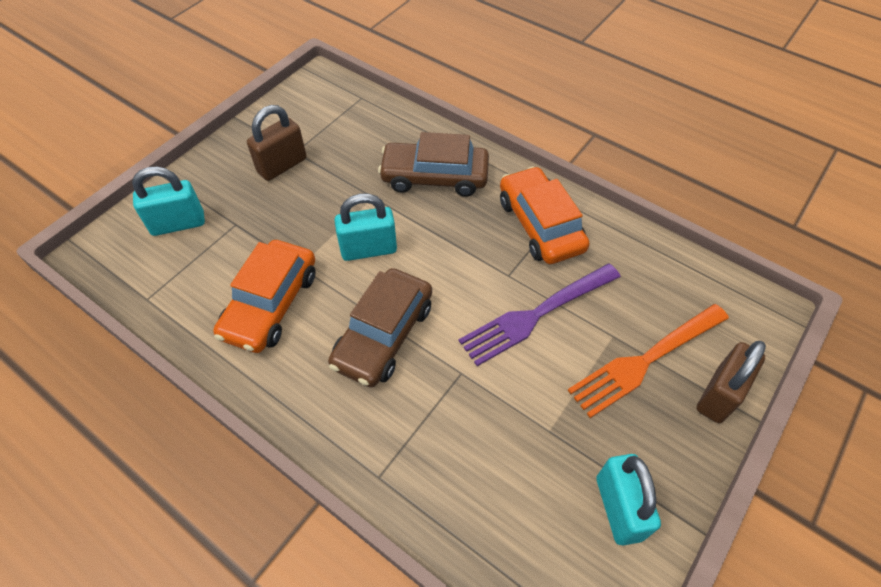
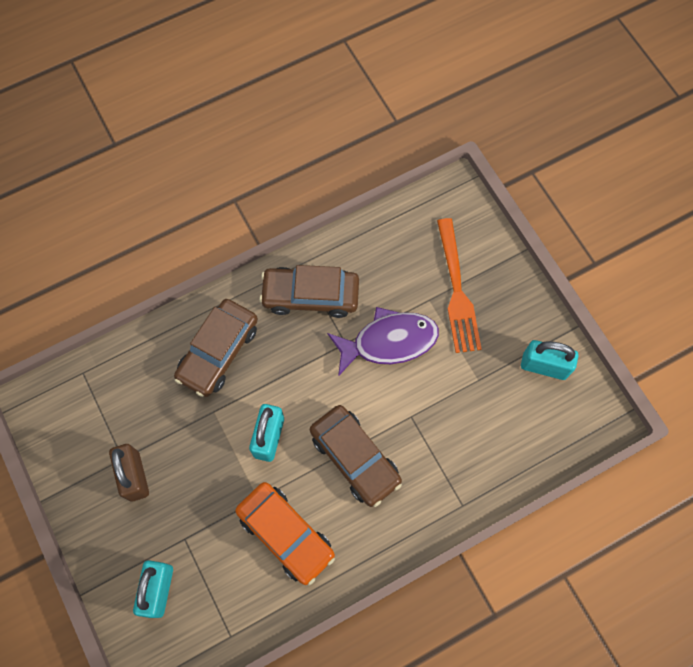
camera: 65 degrees left, 15 degrees up
purple fork [459,264,621,366] -> purple fish [327,307,439,376]
orange car [500,166,589,264] -> brown car [259,265,359,318]
brown padlock [696,341,766,423] -> none

